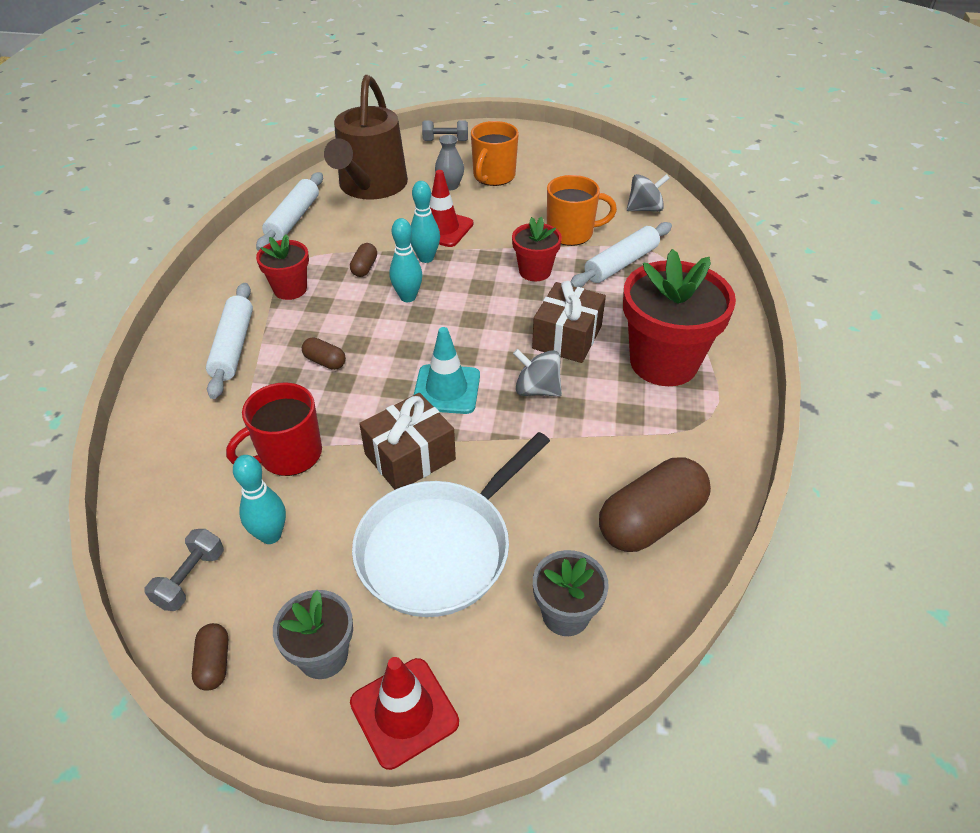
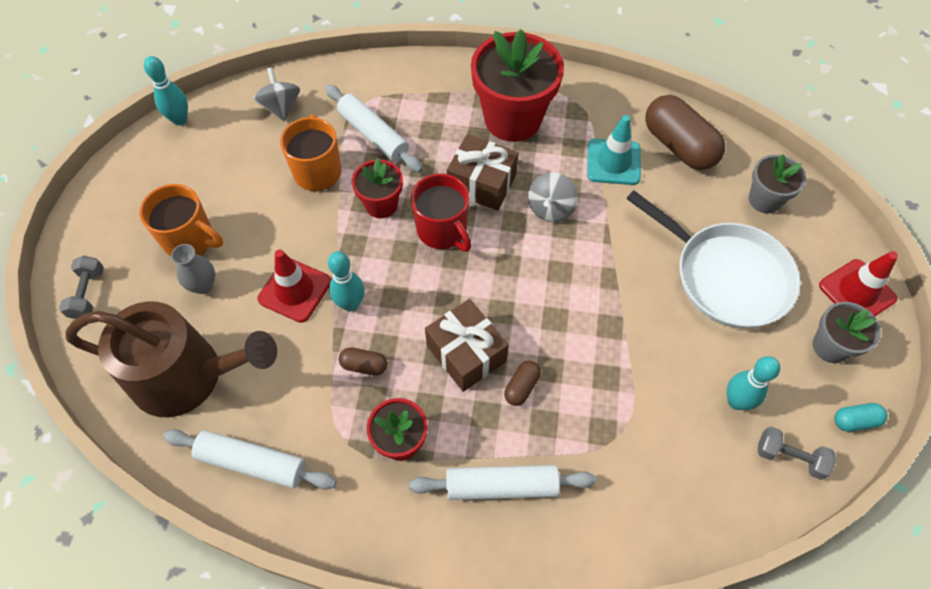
camera: 90 degrees left, 15 degrees up
brown capsule [192,623,228,691] -> turquoise capsule [834,403,888,432]
red mug [226,382,322,476] -> red mug moved to [411,174,472,252]
brown gift [359,393,456,490] -> brown gift moved to [425,299,508,392]
turquoise bowling pin [389,218,422,302] -> turquoise bowling pin moved to [144,56,188,125]
turquoise traffic cone [414,327,480,414] -> turquoise traffic cone moved to [587,115,641,185]

